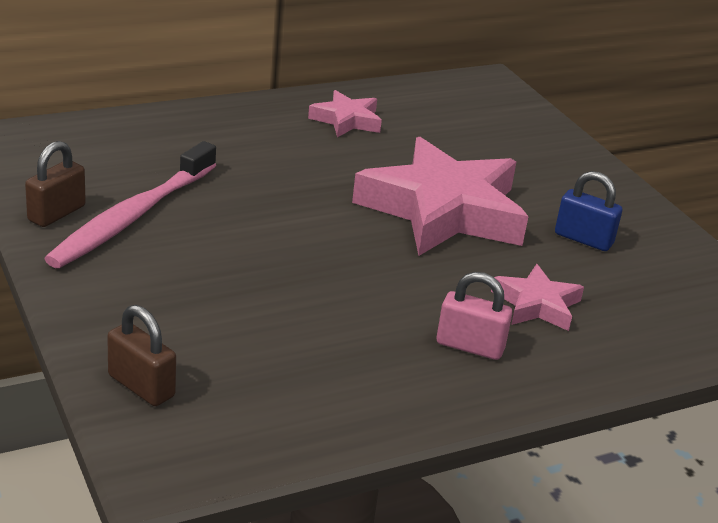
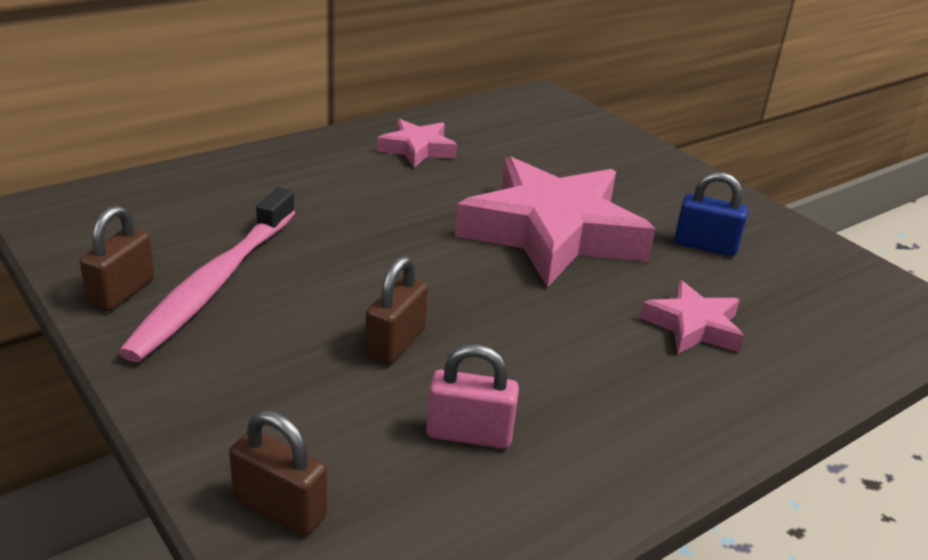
camera: 10 degrees left, 0 degrees up
pink padlock [437,272,513,360] -> pink padlock moved to [426,344,519,449]
none -> brown padlock [365,256,428,365]

